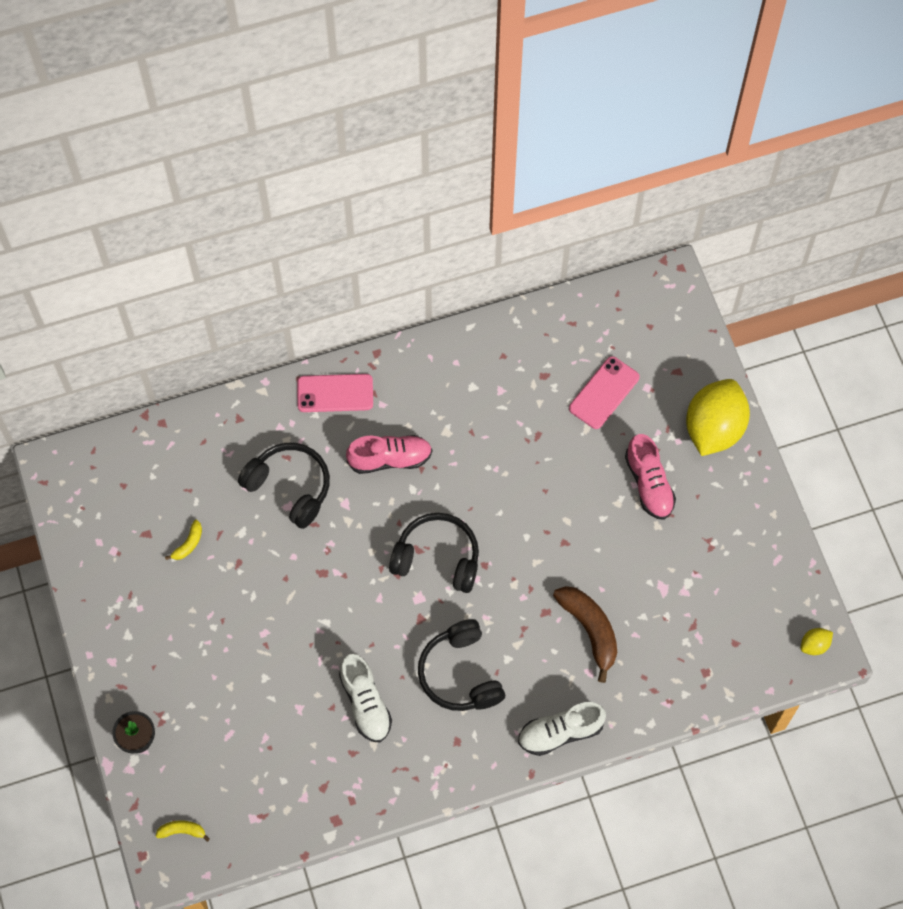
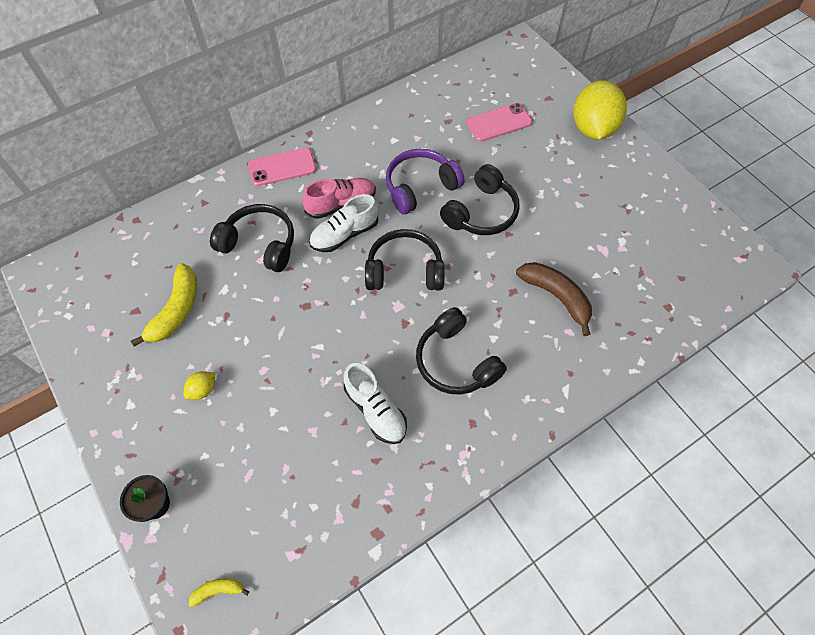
camera: 15 degrees left, 5 degrees down
yellow banana [165,520,202,560] -> yellow banana [131,263,197,347], size x2.03
white shoe [518,702,606,756] -> white shoe moved to [309,194,378,252]
pink phone [569,356,640,429] -> pink phone turned 45 degrees clockwise [466,103,532,142]
pink shoe [625,434,676,520] -> none
yellow lemon [801,628,833,655] -> yellow lemon moved to [183,371,215,400]
none -> purple headphones [386,149,465,214]
none -> black headphones [440,164,520,235]

